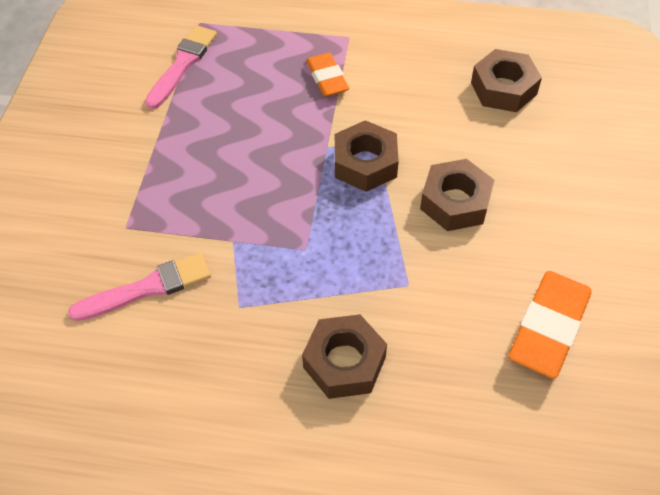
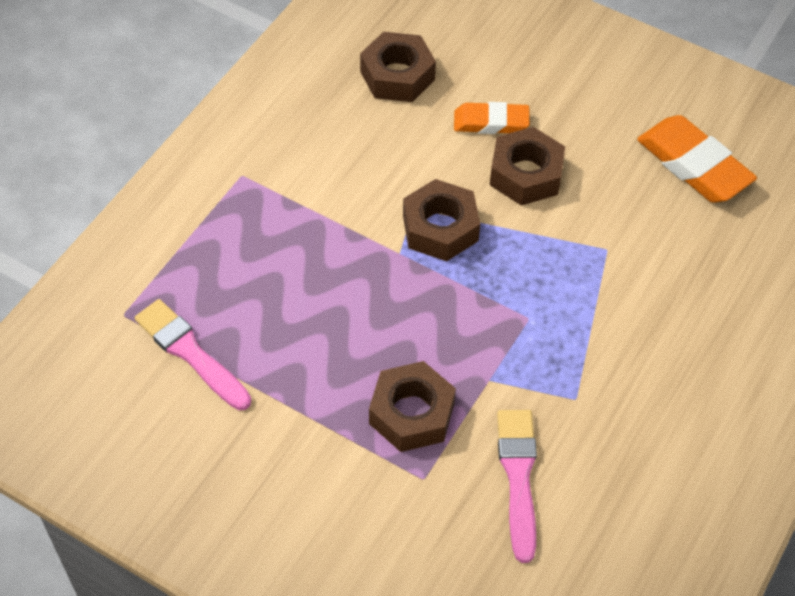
camera: 70 degrees left, 0 degrees up
brown nut [302,314,387,399] -> brown nut moved to [369,361,456,452]
orange eraser [306,52,349,97] -> orange eraser moved to [454,102,530,134]

